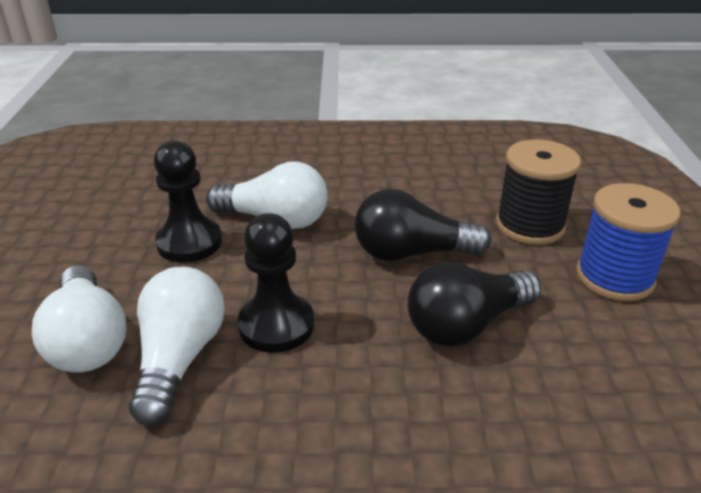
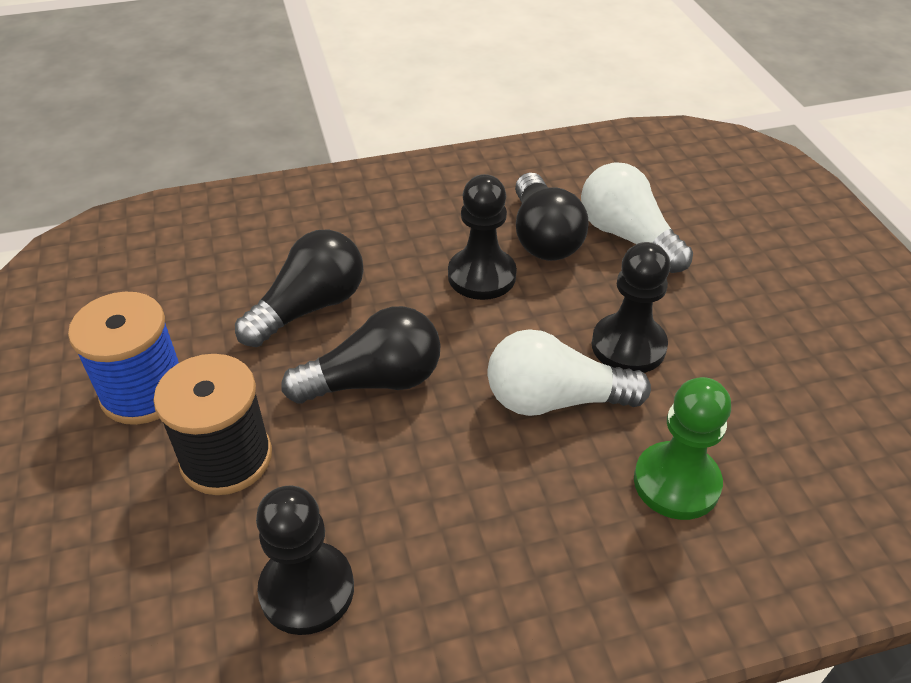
camera: 165 degrees right, 10 degrees up
white light bulb [129,267,225,426] -> black light bulb [515,173,589,261]
none -> black pawn [256,486,354,635]
none -> green pawn [634,377,731,520]

